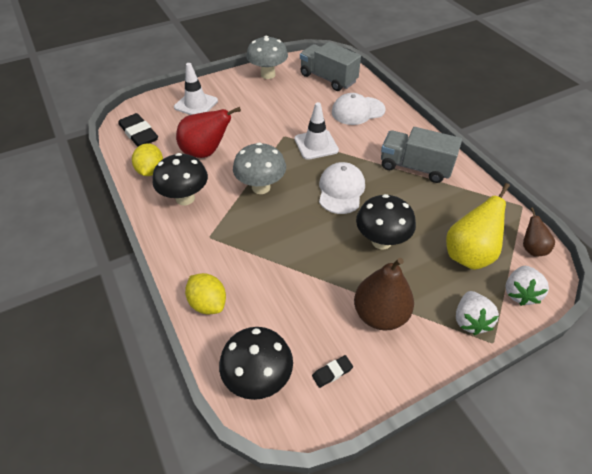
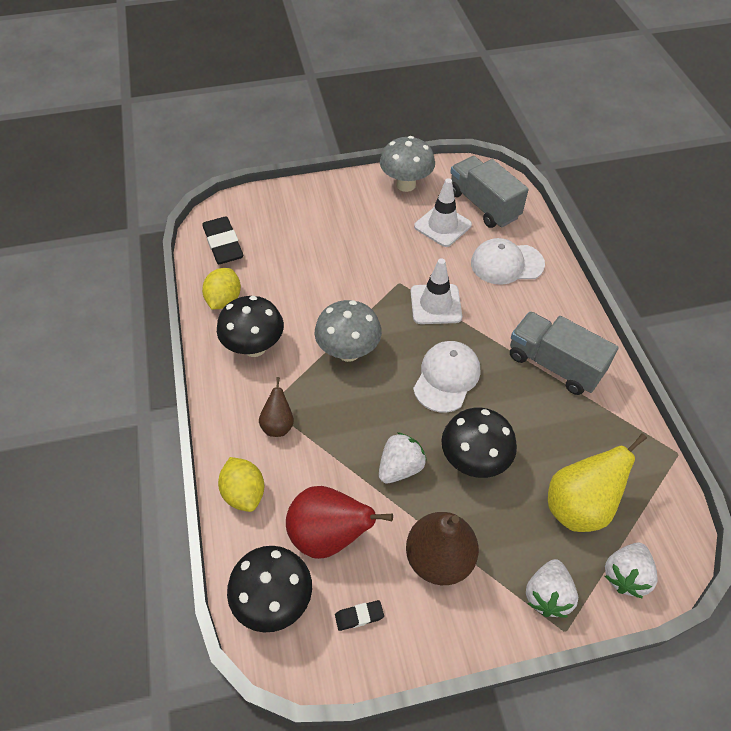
camera: 15 degrees right, 5 degrees up
white traffic cone [174,63,218,115] -> white traffic cone moved to [414,178,472,247]
red pear [176,107,241,158] -> red pear moved to [286,486,393,559]
brown pear [523,208,555,256] -> brown pear moved to [259,377,294,437]
none -> white strawberry [379,432,427,483]

